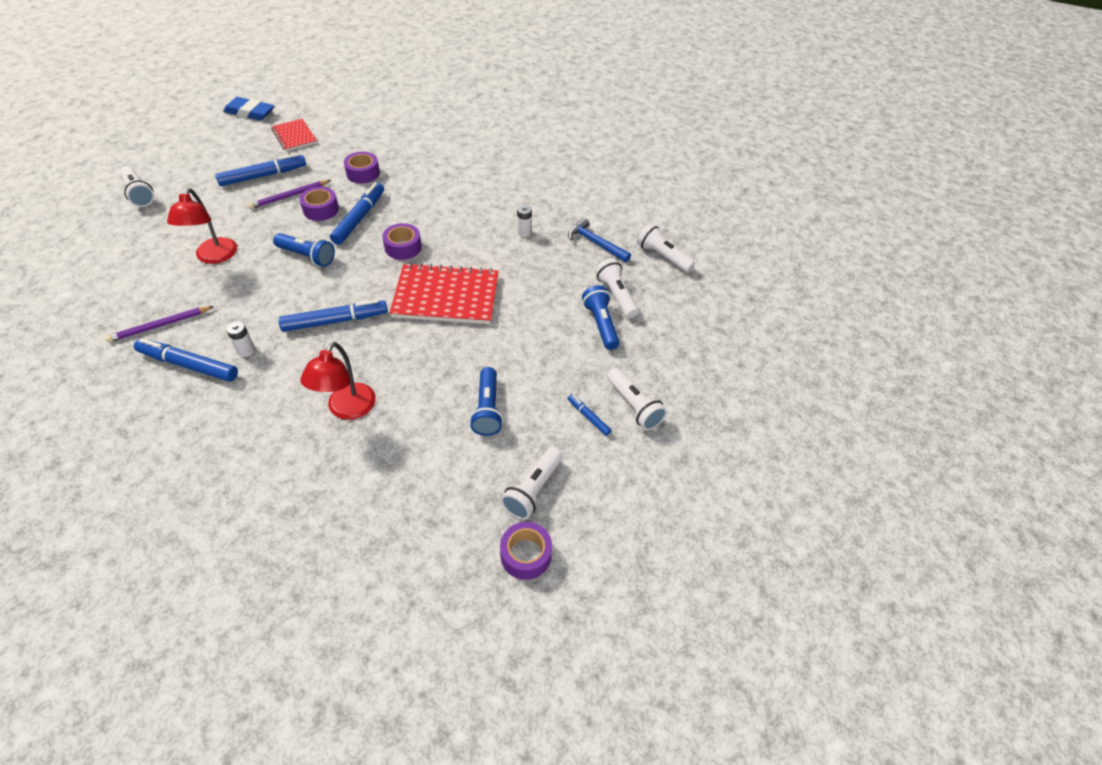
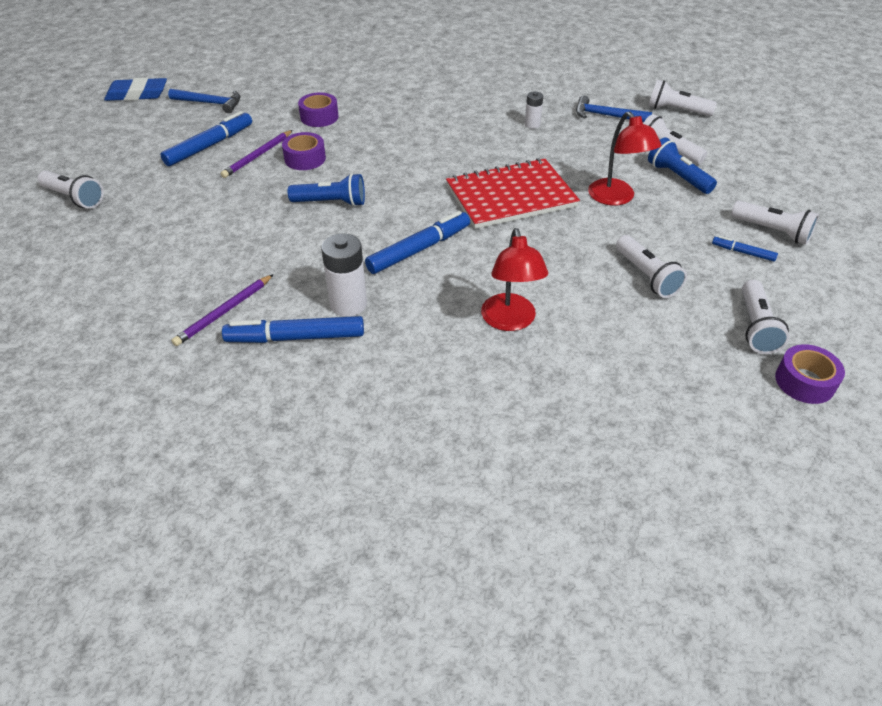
camera: 20 degrees left, 5 degrees down
red lamp [167,188,237,264] -> red lamp moved to [588,111,662,206]
white battery [226,321,255,357] -> white battery [321,233,367,317], size x1.77
red notebook [271,119,317,151] -> blue hammer [168,89,241,113]
blue marker [330,182,384,245] -> none
purple tape [382,223,422,260] -> none
blue flashlight [470,367,503,436] -> white flashlight [616,235,687,298]

